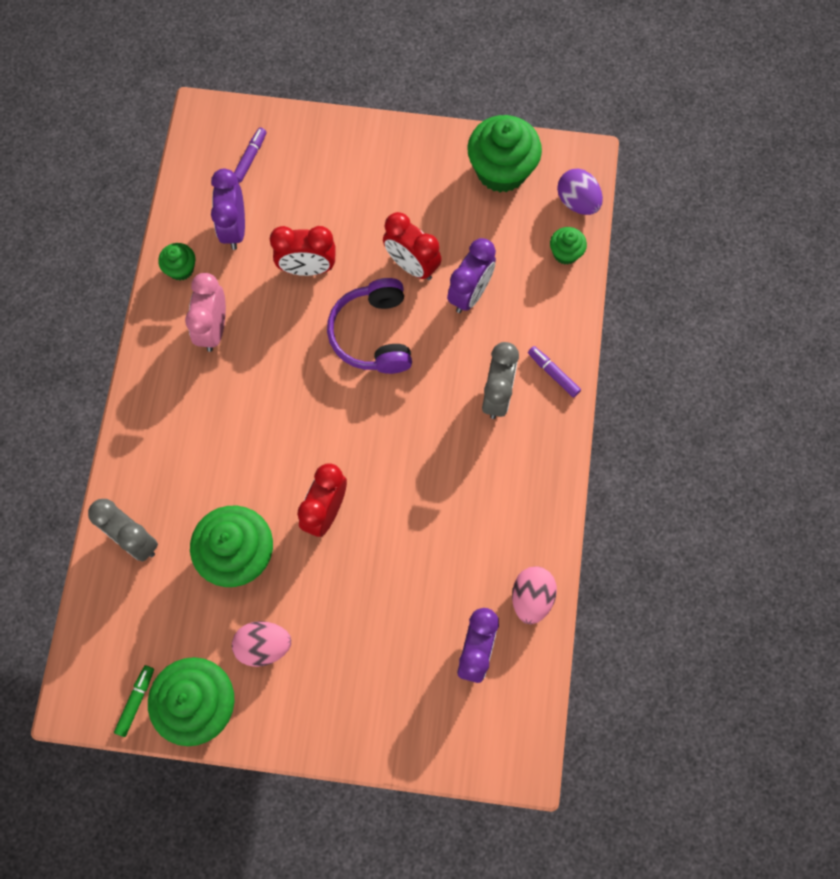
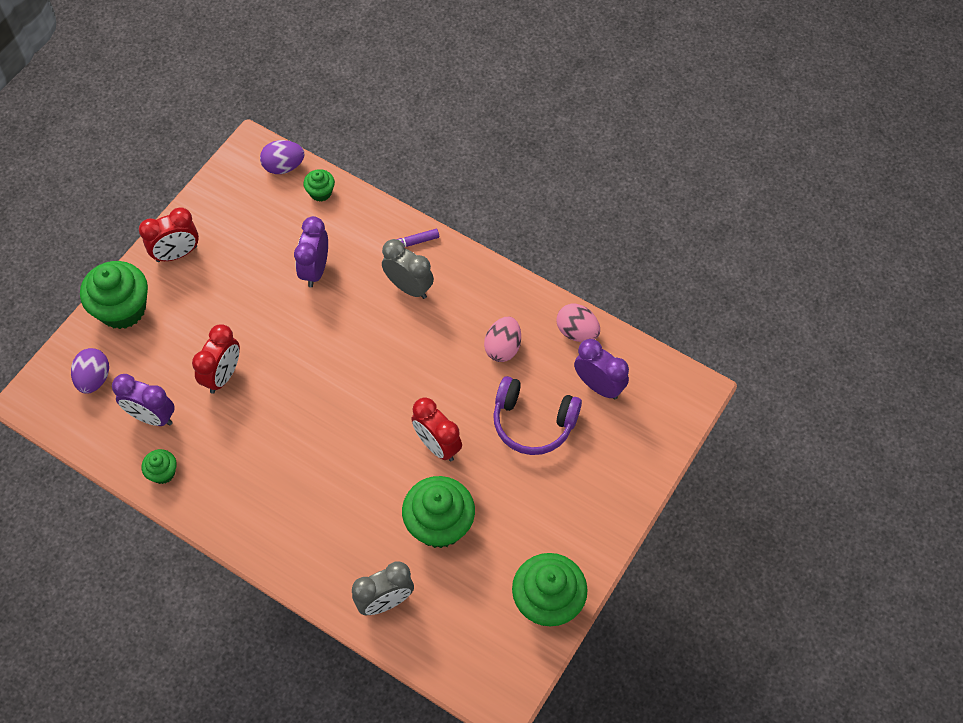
camera: 65 degrees left, 10 degrees down
green marker [114,665,154,737] -> none
pink clock [185,273,226,352] -> none
pink egg [232,621,291,667] -> pink egg moved to [484,317,521,362]
purple marker [234,127,266,183] -> purple egg [71,348,109,394]
purple headphones [327,278,412,374] -> purple headphones moved to [493,376,582,455]
red clock [383,212,442,280] -> red clock moved to [139,207,199,262]
purple clock [447,238,496,313] -> purple clock turned 135 degrees counterclockwise [294,216,328,287]
green cupcake [467,115,542,193] -> green cupcake moved to [80,261,148,329]

